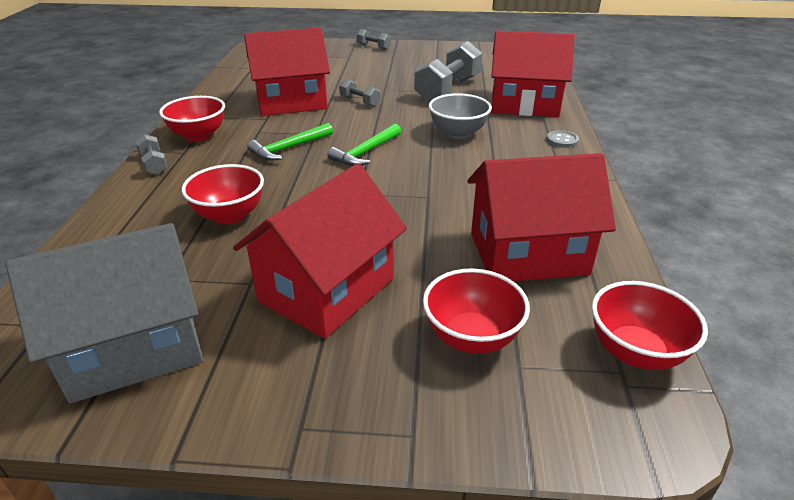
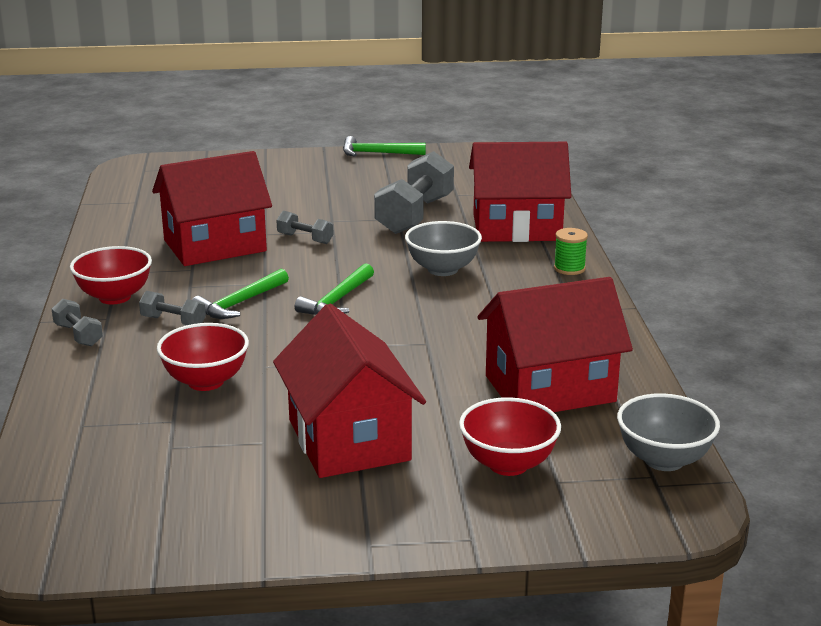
camera: 10 degrees left, 10 degrees down
grey house [6,223,204,403] -> none
red house [233,164,407,339] -> red house turned 45 degrees counterclockwise [273,304,426,478]
grey dumbbell [357,29,391,50] -> grey dumbbell moved to [139,291,206,325]
grey button [547,130,579,148] -> green spool [554,228,588,275]
red bowl [592,281,708,370] -> grey bowl [617,393,720,471]
none -> green hammer [343,136,426,157]

